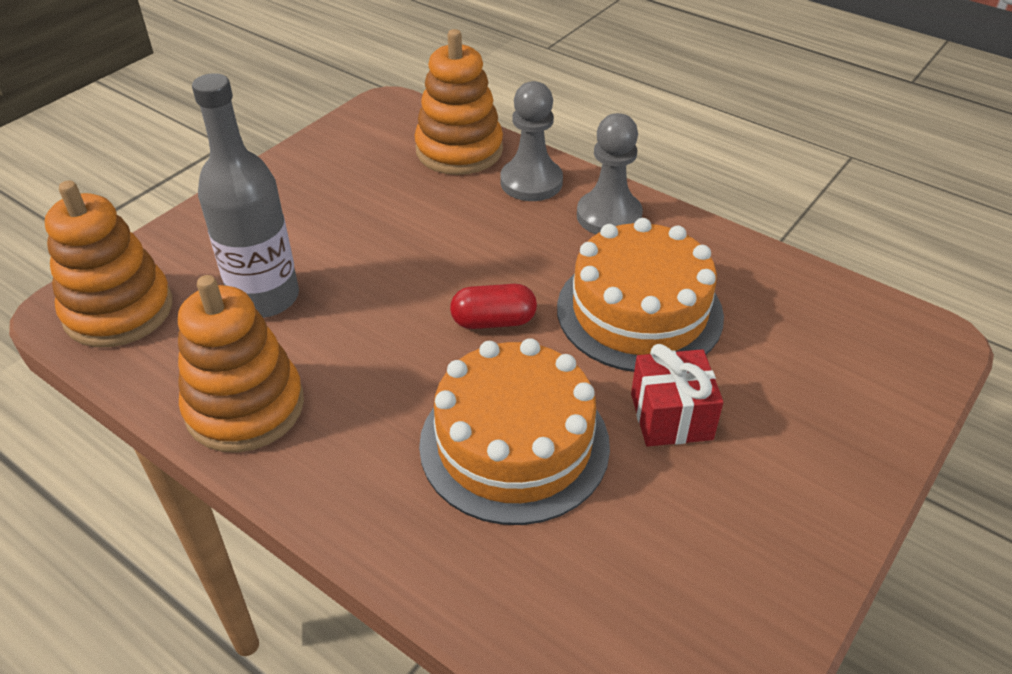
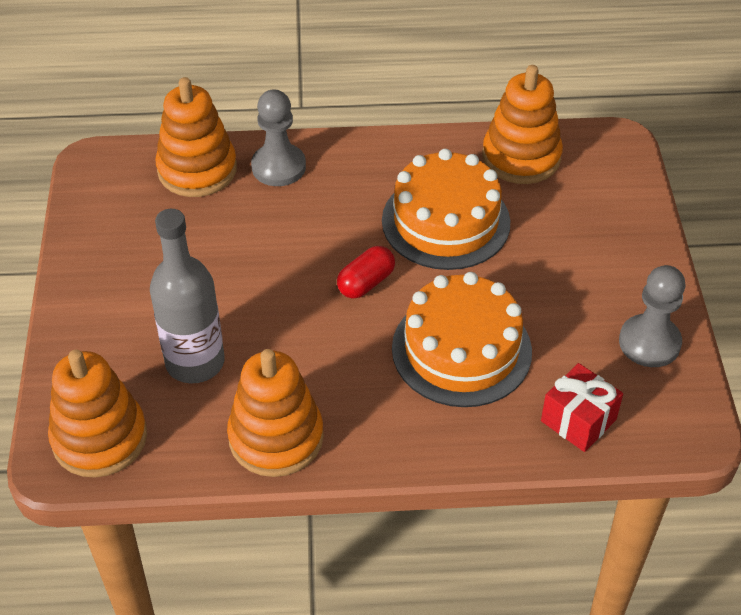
camera: 40 degrees left, 5 degrees up
grey pawn [577,113,643,234] -> grey pawn moved to [619,265,685,367]
red gift [631,344,723,447] -> red gift moved to [541,363,623,452]
none -> orange stacking toy [482,65,563,184]

